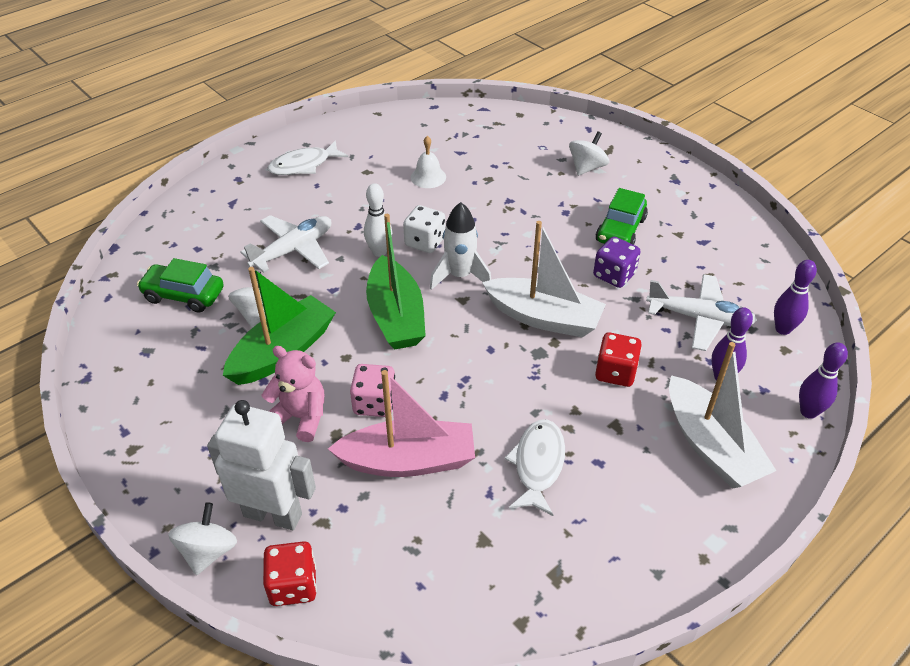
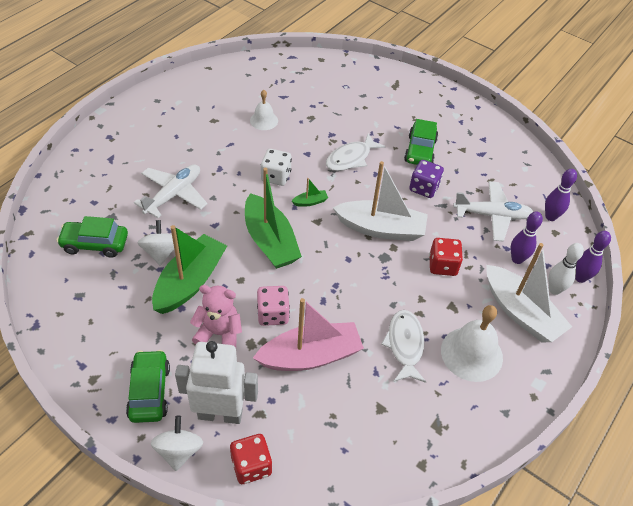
camera: 15 degrees left, 5 degrees up
white fish [268,140,348,175] -> white fish moved to [326,133,386,171]
white bowling pin [364,183,392,257] -> white bowling pin moved to [548,243,584,295]
white rocket [430,202,491,290] -> green boat [292,178,328,207]
white spinning top [569,131,609,176] -> none
none -> green car [126,350,170,423]
none -> white bell [441,305,503,382]

